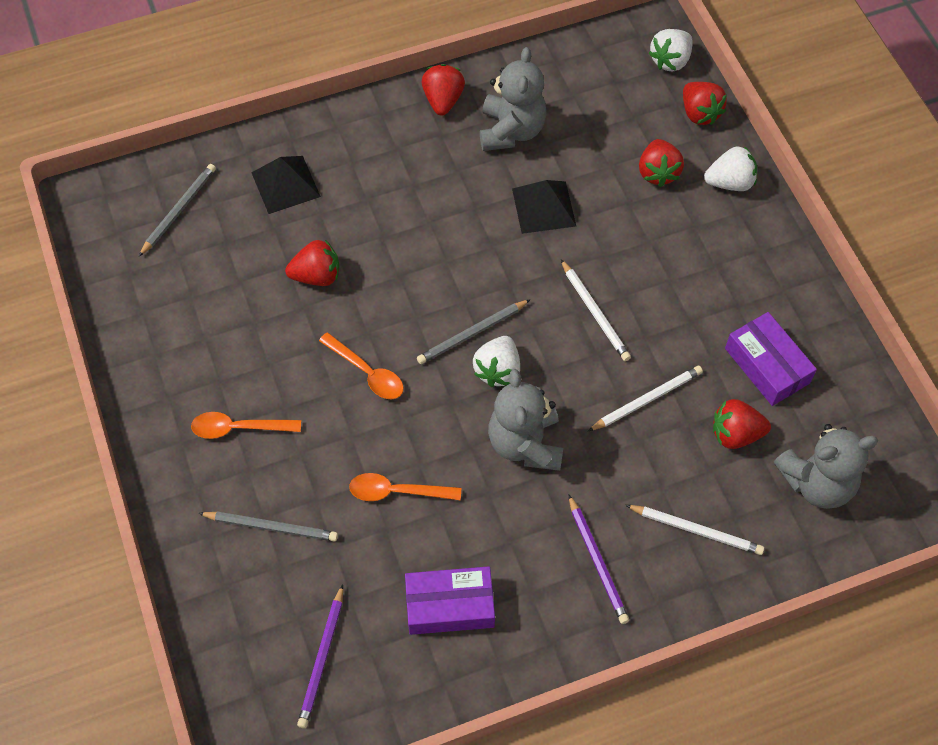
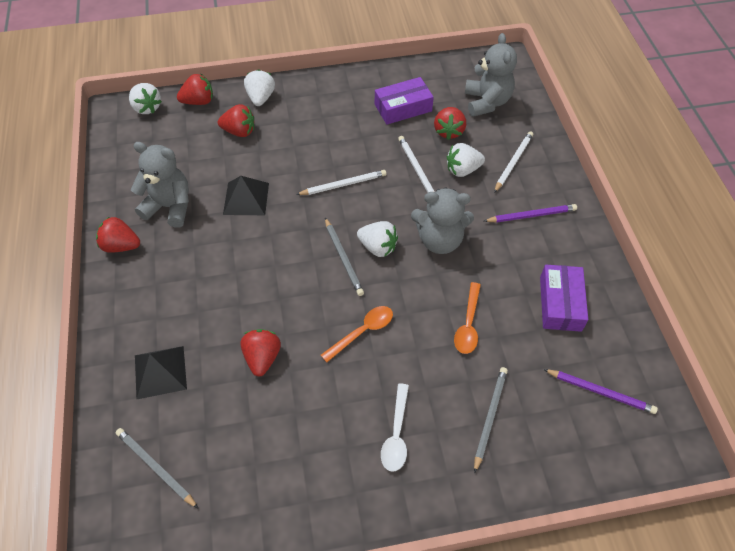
camera: 80 degrees left, 5 degrees down
orange spoon [191,412,301,439] -> white spoon [381,383,409,472]
none -> white strawberry [447,143,485,177]

